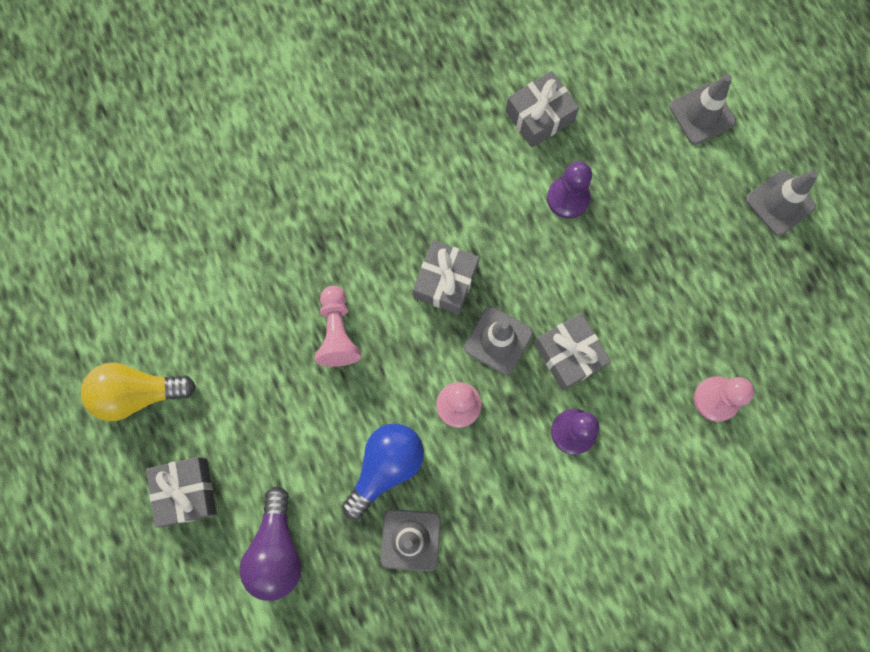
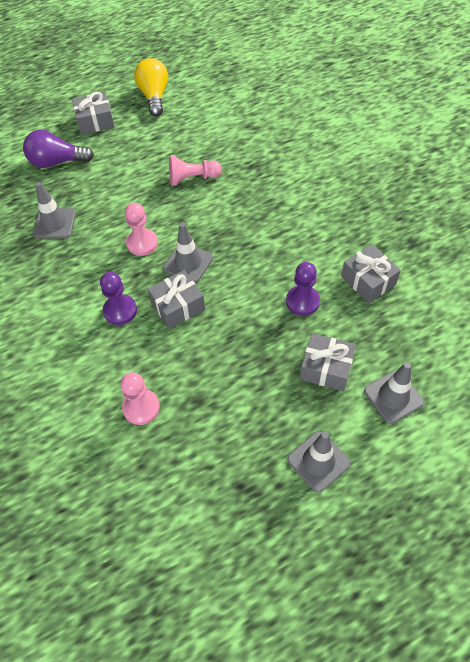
camera: 90 degrees right, 20 degrees down
blue light bulb [342,424,424,519] -> none
grey gift [413,240,480,315] -> grey gift moved to [300,333,356,391]

